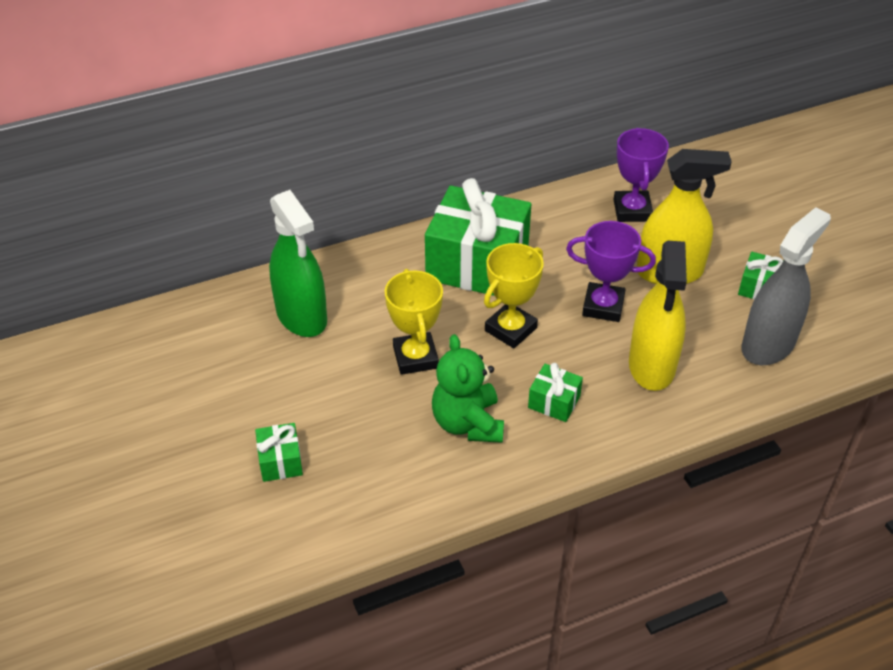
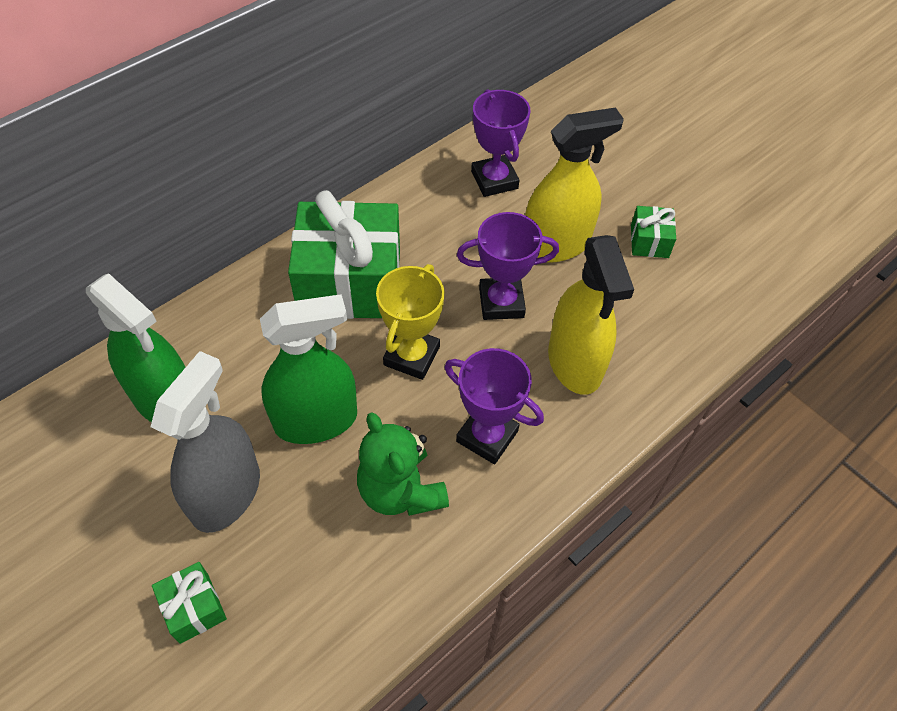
camera: 20 degrees left, 10 degrees up
yellow trophy [385,269,443,375] -> green spray bottle [260,294,357,444]
green gift [528,363,583,422] -> purple trophy [445,348,544,464]
grey spray bottle [741,207,831,365] -> grey spray bottle moved to [151,351,260,533]

